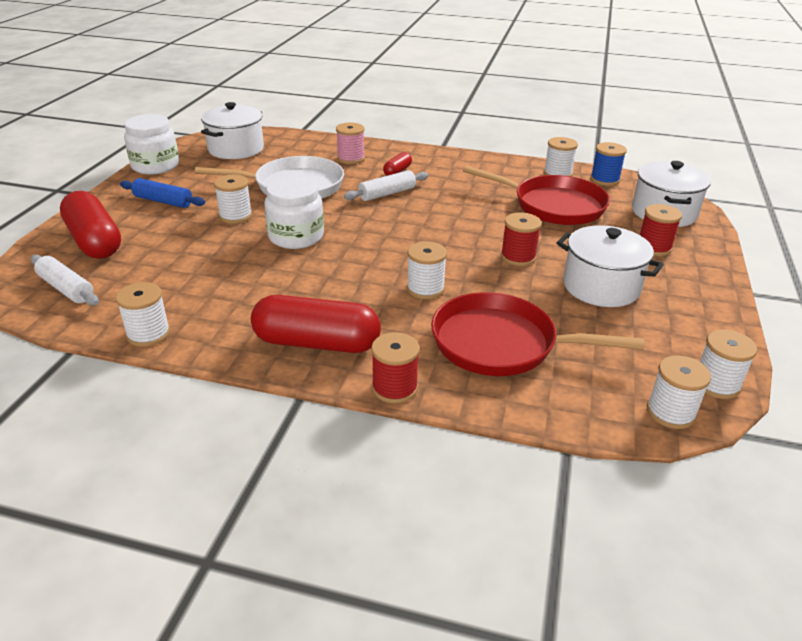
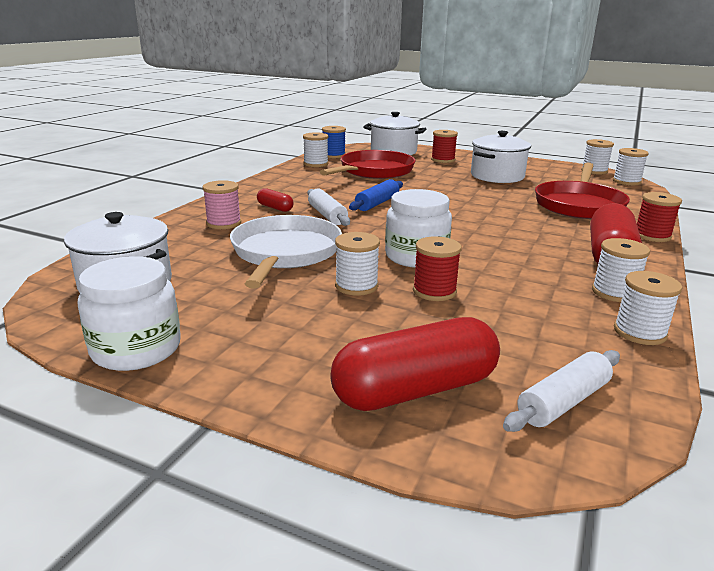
camera: 80 degrees left, 10 degrees down
blue rolling pin [120,178,205,208] -> blue rolling pin moved to [349,179,403,211]
white spool [407,241,447,299] -> white spool moved to [592,238,650,302]
red spool [501,213,542,266] -> red spool moved to [413,236,462,301]

